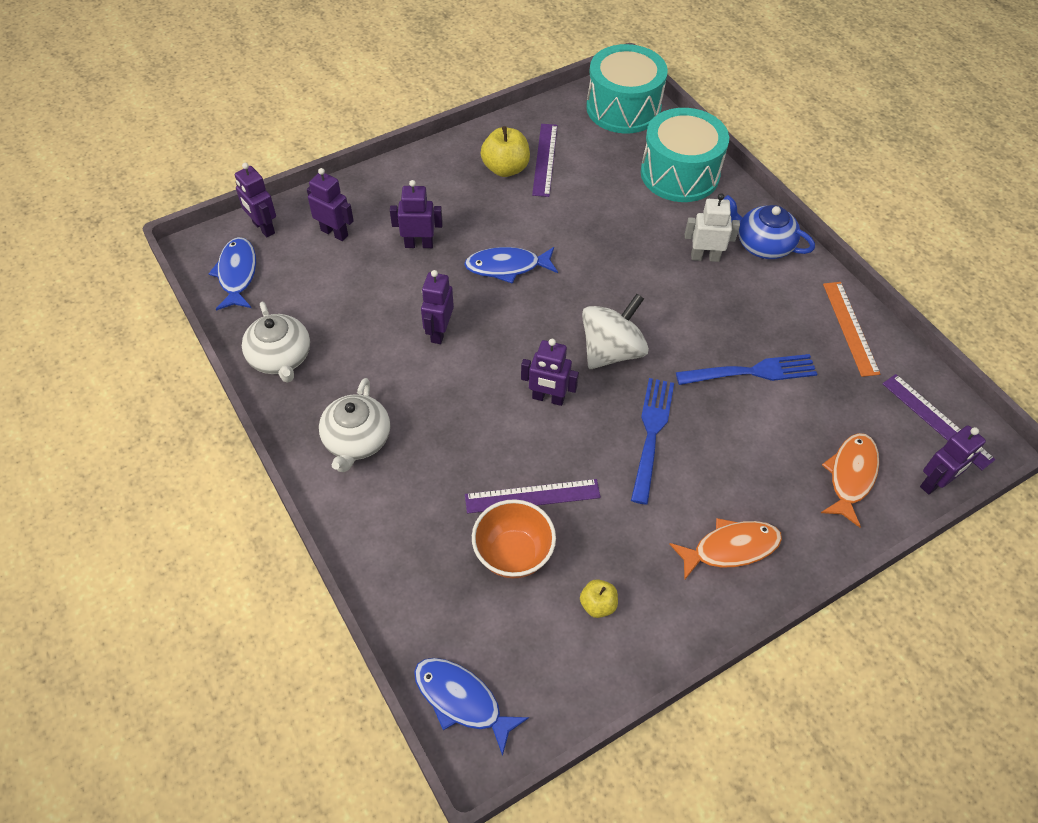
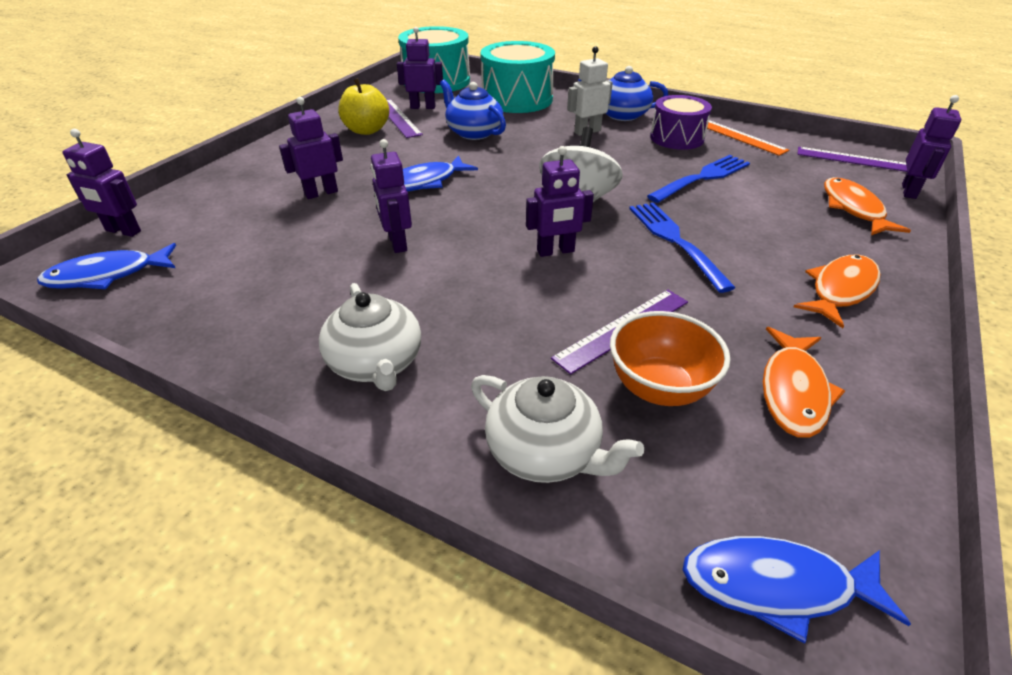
camera: 30 degrees left, 15 degrees down
blue fish [208,237,256,311] -> blue fish turned 75 degrees counterclockwise [37,243,176,289]
white teapot [242,301,310,383] -> white teapot moved to [471,375,644,483]
purple robot [307,168,354,241] -> purple robot moved to [397,27,443,109]
yellow apple [580,579,618,618] -> orange fish [763,327,845,438]
none -> blue teapot [440,80,506,140]
none -> purple drum [650,95,712,150]

